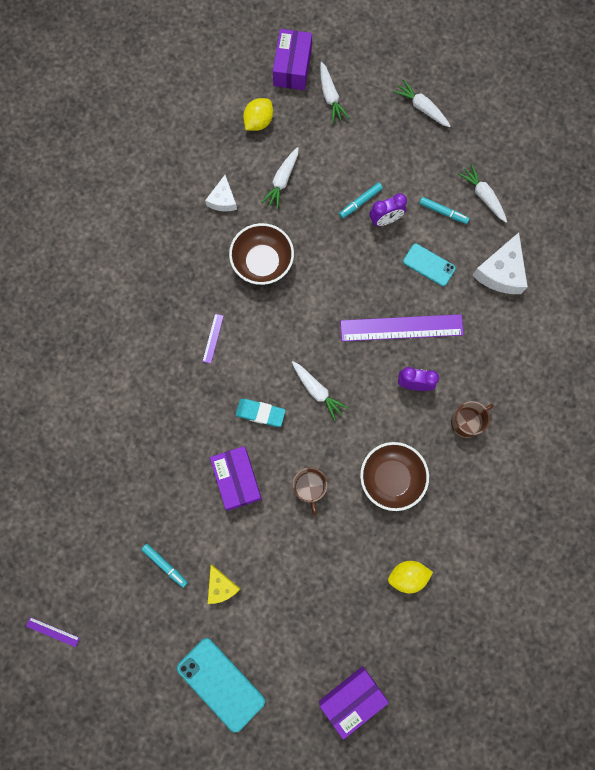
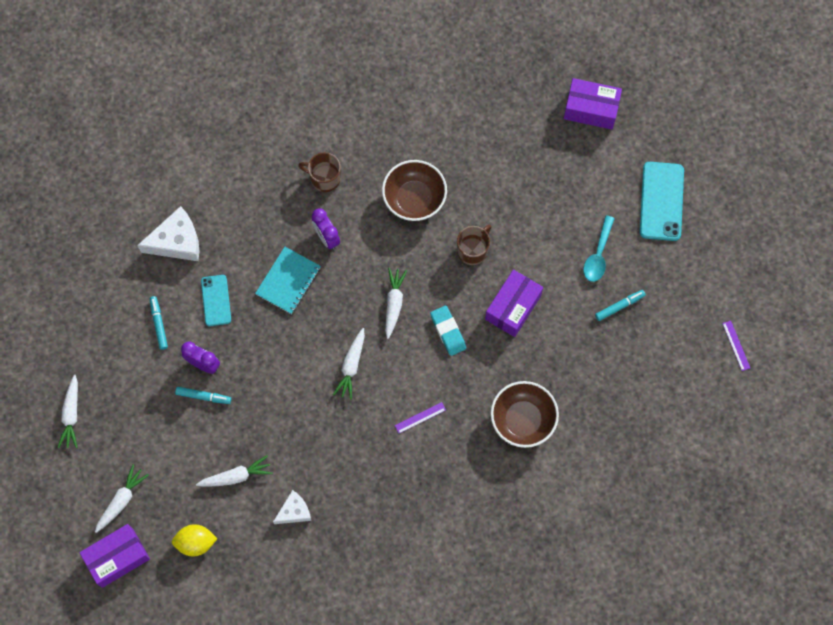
camera: 130 degrees left, 5 degrees down
turquoise marker [141,544,188,588] -> turquoise marker turned 60 degrees clockwise [595,290,646,321]
yellow cheese [208,565,240,604] -> turquoise spoon [583,215,615,282]
brown bowl [229,223,294,285] -> brown bowl moved to [491,381,559,448]
purple ruler [340,314,464,341] -> turquoise notebook [255,247,321,314]
yellow lemon [388,561,433,593] -> none
white carrot [458,164,507,222] -> white carrot moved to [333,328,365,400]

